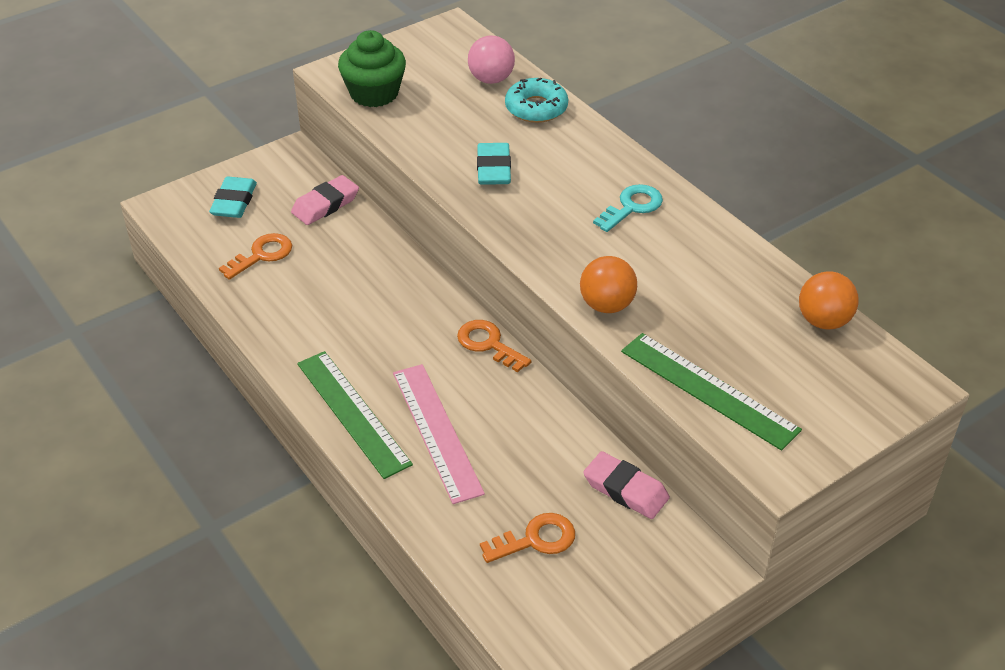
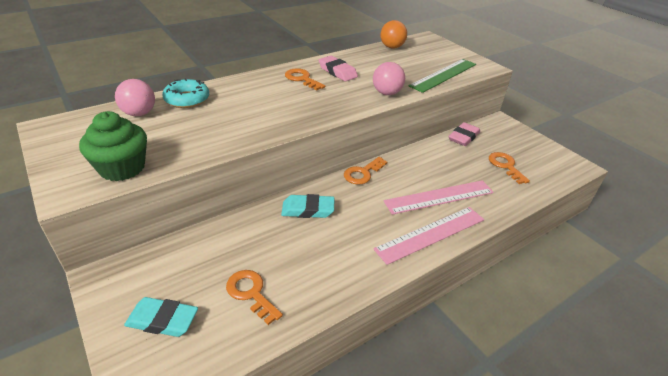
camera: 90 degrees left, 5 degrees down
pink eraser [291,175,359,225] -> pink eraser moved to [319,56,358,81]
green ruler [297,351,413,479] -> pink ruler [373,207,484,265]
turquoise eraser [477,143,511,185] -> turquoise eraser moved to [281,194,334,218]
orange ball [580,256,637,313] -> pink ball [373,62,405,95]
turquoise key [593,184,663,232] -> orange key [285,68,325,91]

